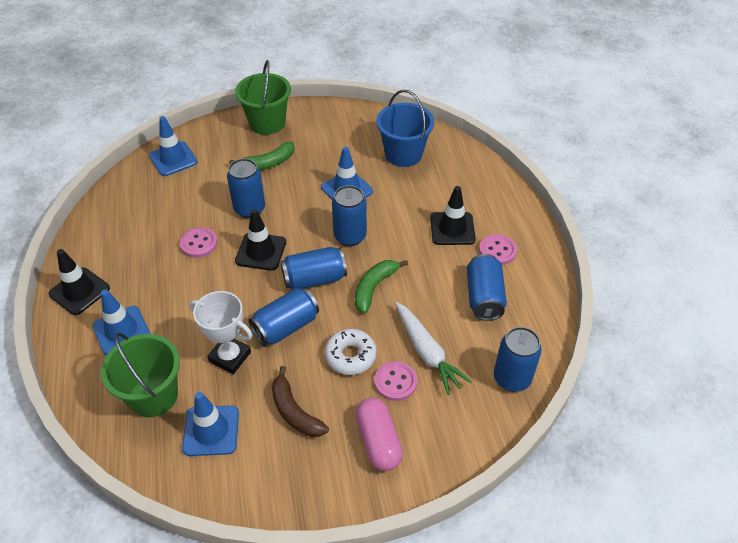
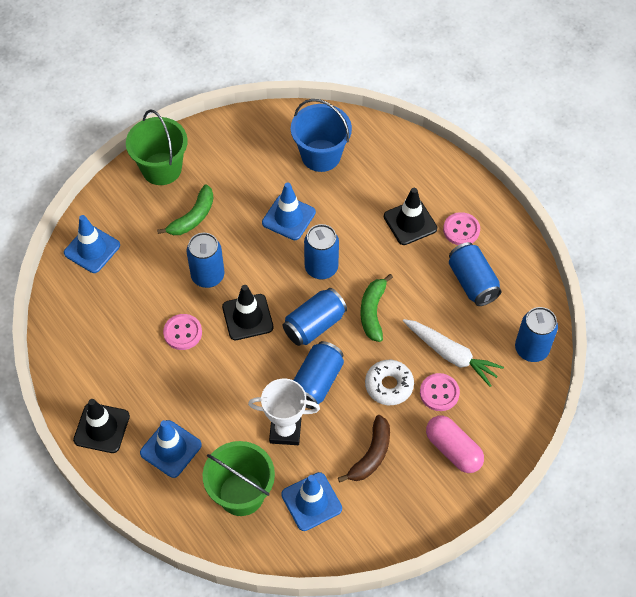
camera: 25 degrees left, 10 degrees up
brown banana [272,366,329,437] -> brown banana turned 90 degrees counterclockwise [338,415,390,482]

